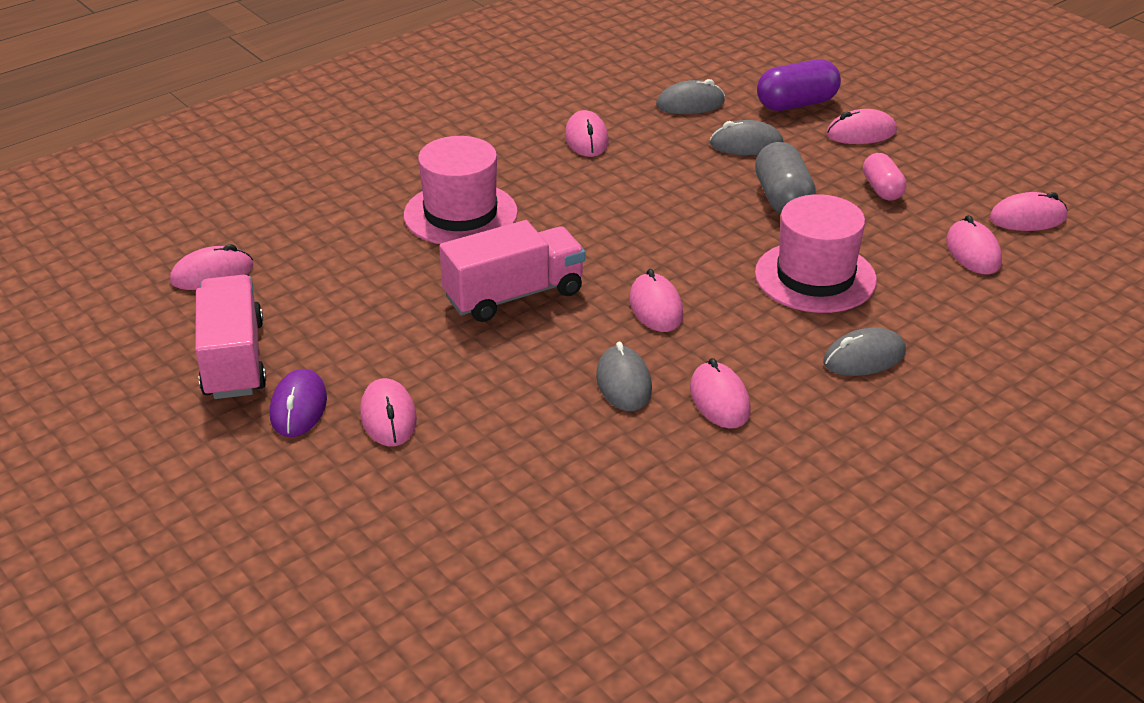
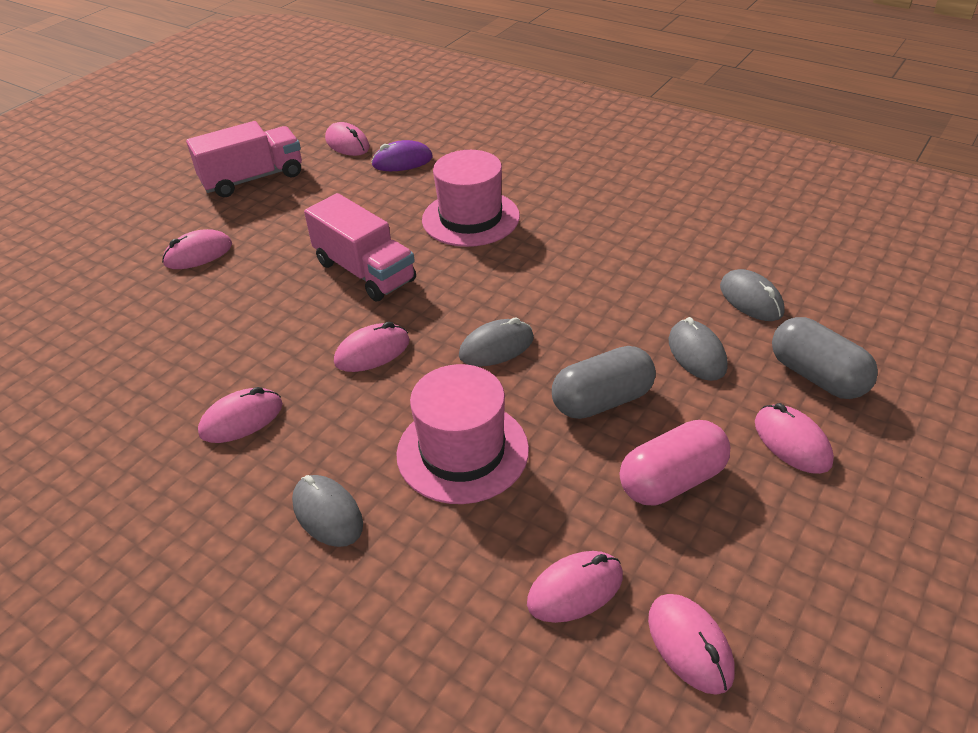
camera: 75 degrees right, 5 degrees up
purple mouse [270,369,327,437] -> purple mouse moved to [371,140,433,171]
pink mouse [565,110,609,157] -> none
grey mouse [596,342,652,411] -> grey mouse moved to [459,318,534,367]
purple capsule [757,59,841,111] -> grey capsule [772,317,878,399]
pink capsule [863,153,907,200] -> pink capsule [620,420,730,506], size x1.53

